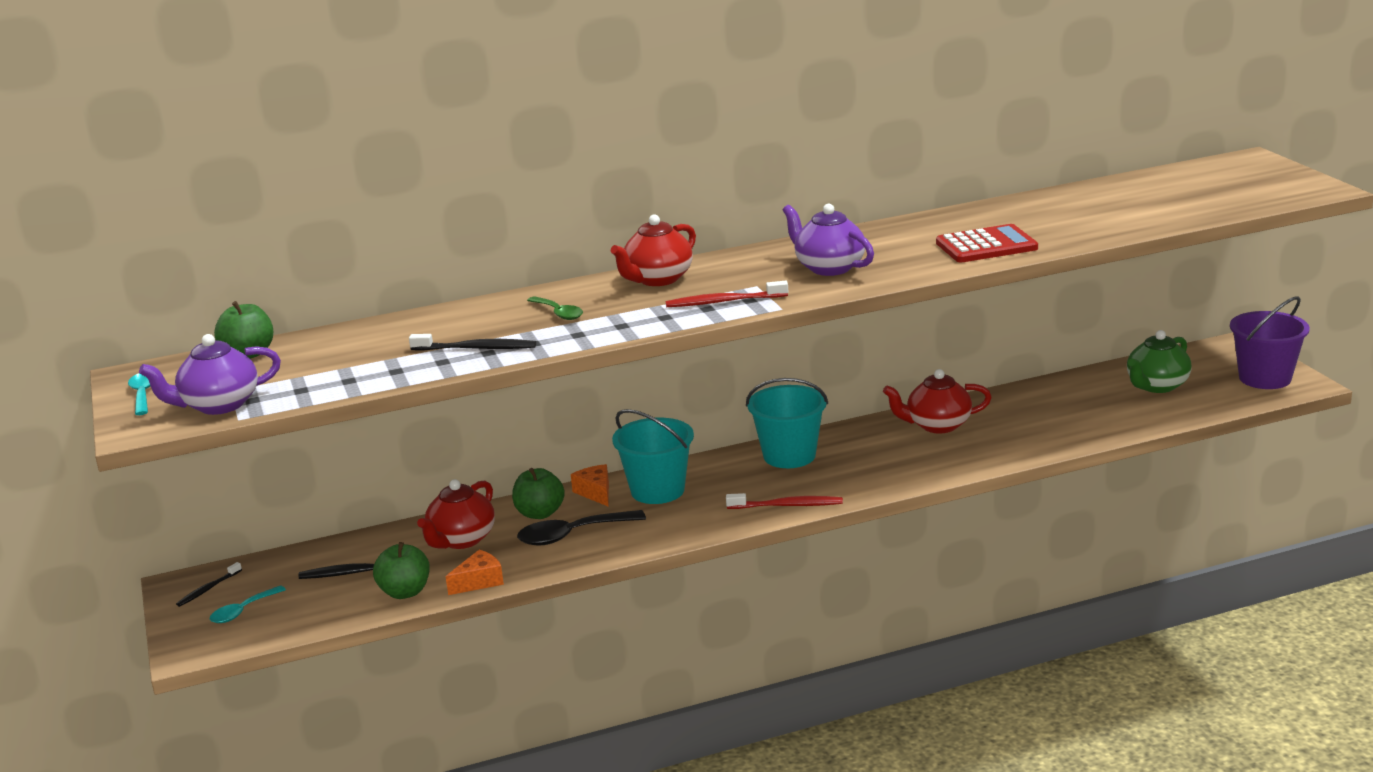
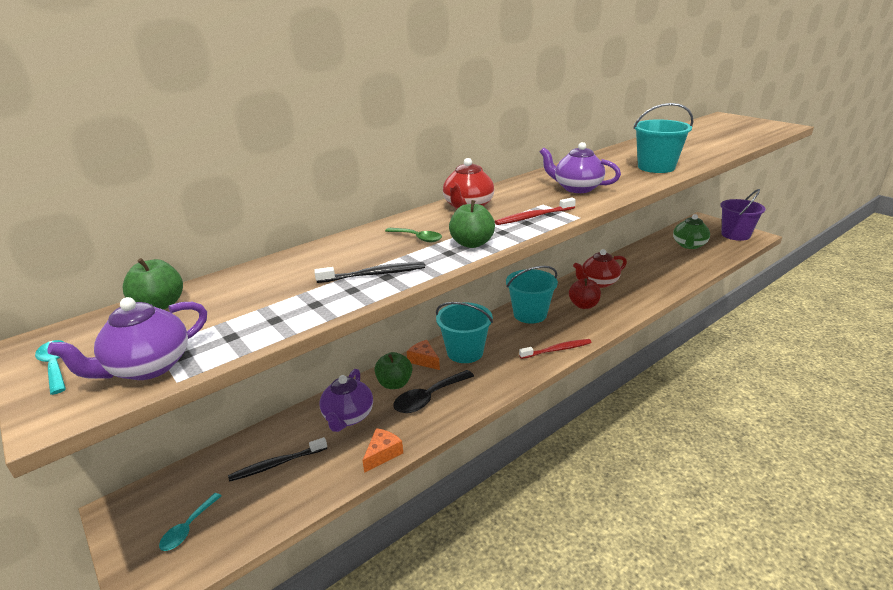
camera: 20 degrees left, 5 degrees up
black toothbrush [176,562,242,607] -> none
green apple [373,542,430,599] -> green apple moved to [449,200,495,248]
red teapot [417,479,495,549] -> purple teapot [320,369,373,432]
red calculator [936,224,1038,262] -> turquoise bucket [633,103,694,173]
none -> red apple [569,279,601,309]

